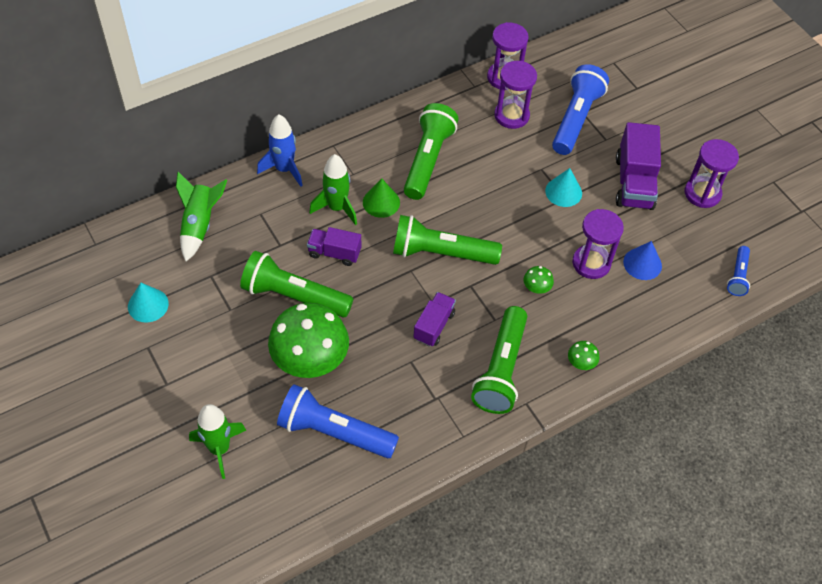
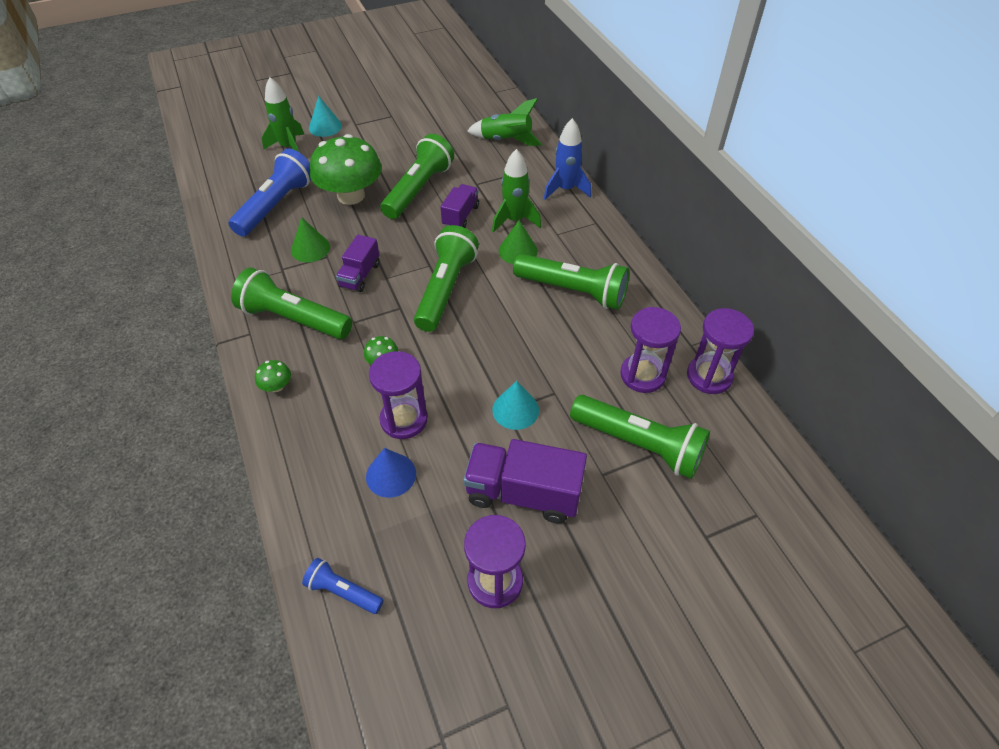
camera: 100 degrees right, 5 degrees down
turquoise cone [128,283,169,323] -> turquoise cone moved to [309,96,342,137]
purple truck [414,292,456,347] -> purple truck turned 75 degrees clockwise [336,235,380,292]
blue flashlight [552,64,609,155] -> green flashlight [570,395,710,479]
none -> green cone [291,217,330,262]

